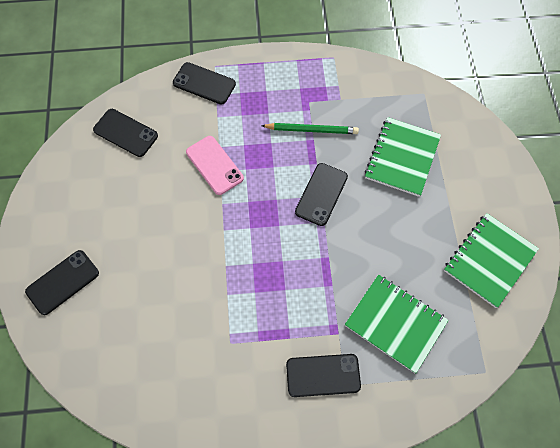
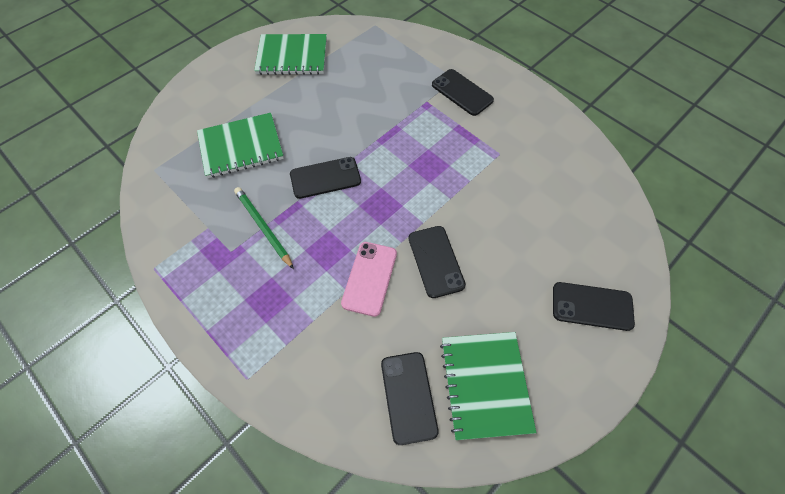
camera: 130 degrees left, 5 degrees down
black phone [173,62,236,104] -> black phone moved to [409,226,466,298]
green notebook [345,275,449,373] -> green notebook moved to [440,332,536,440]

